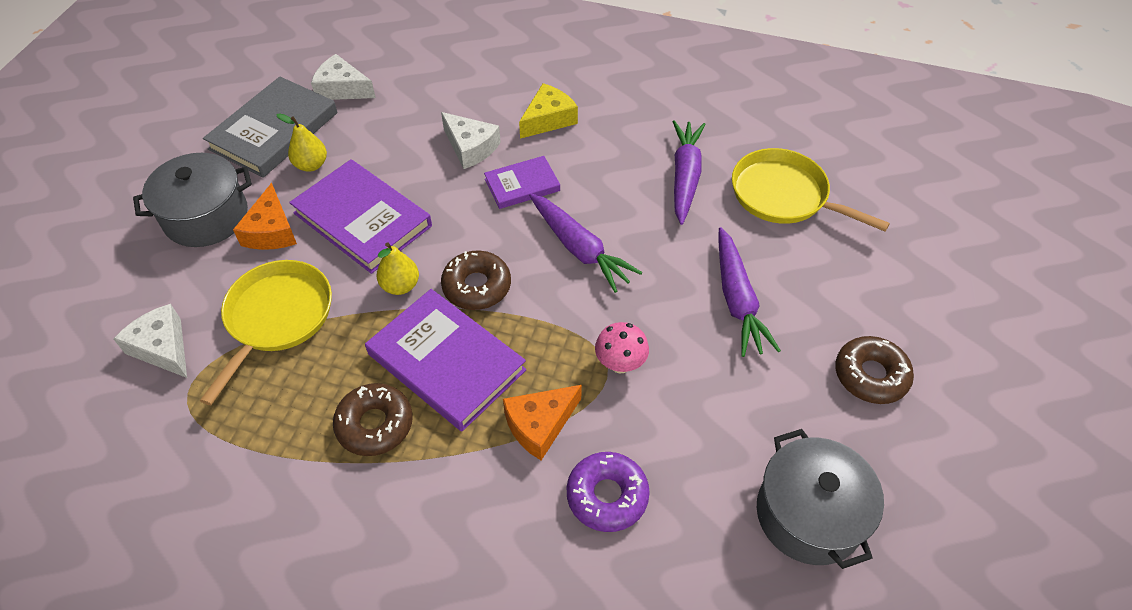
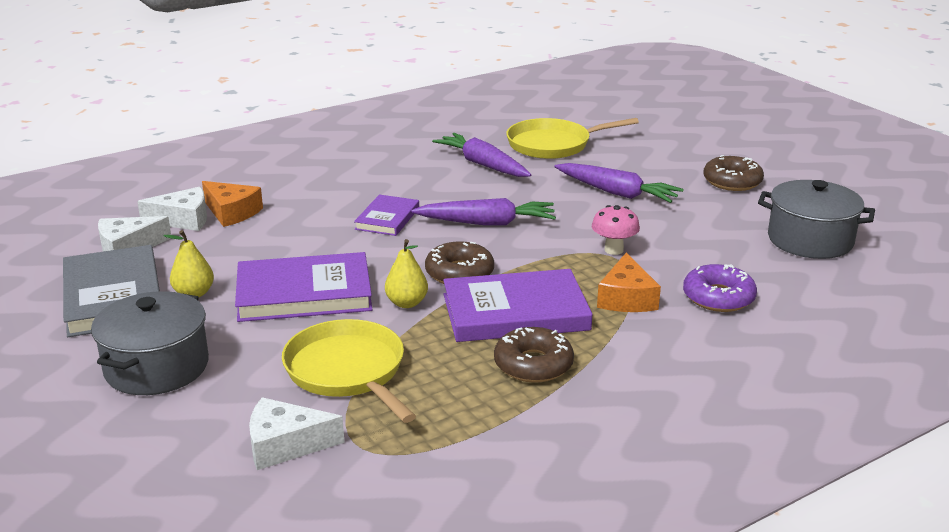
camera: 50 degrees left, 25 degrees down
orange cheese [233,183,297,250] -> orange cheese moved to [202,181,263,227]
white cheese [441,112,501,169] -> white cheese moved to [137,187,207,231]
yellow cheese [519,83,578,139] -> none

